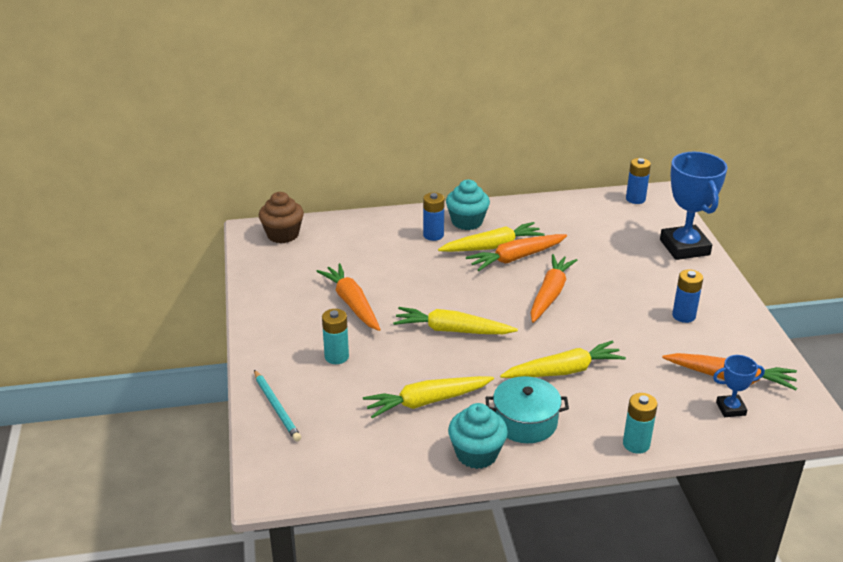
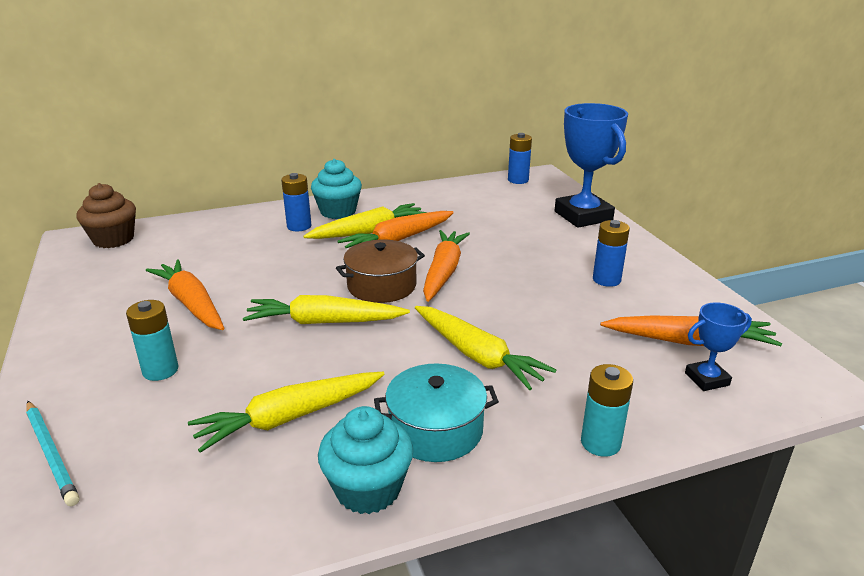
camera: 10 degrees left, 5 degrees down
yellow carrot [500,341,626,378] -> yellow carrot turned 75 degrees clockwise [415,306,557,390]
none -> brown pot [336,240,425,303]

